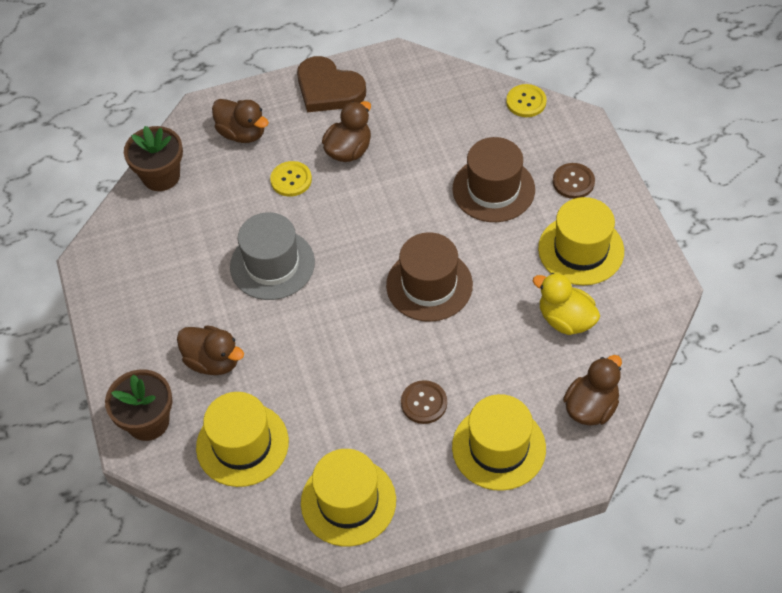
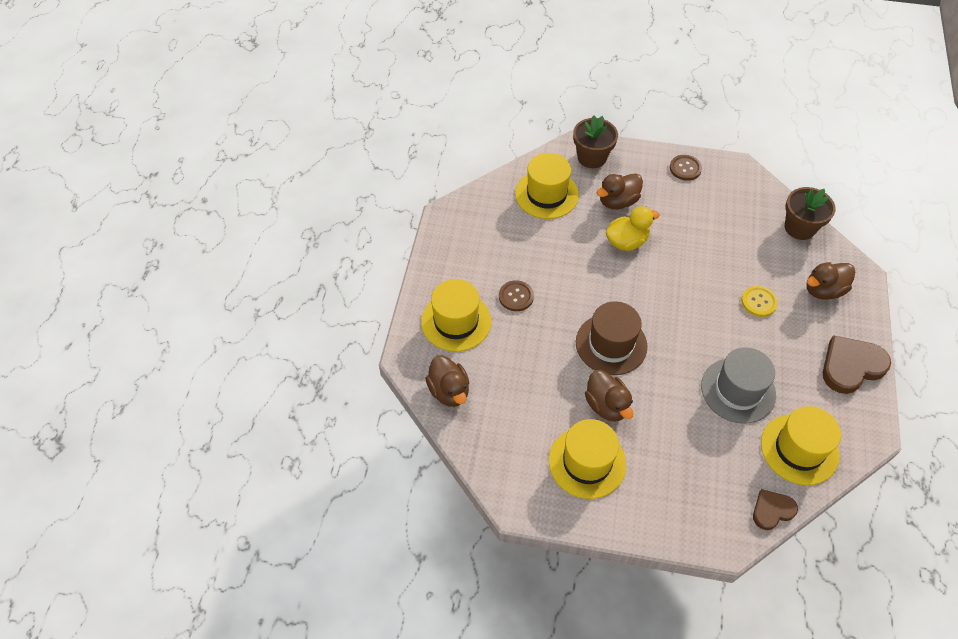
camera: 115 degrees right, 0 degrees up
grey hat [230,212,315,300] -> grey hat moved to [701,347,776,424]
yellow hat [301,449,396,546] -> yellow hat moved to [761,406,841,485]
brown duck [322,101,371,162] -> brown duck moved to [585,370,633,422]
brown hat [453,137,535,222] -> none
yellow button [506,84,547,117] -> brown heart [753,489,798,530]
yellow duck [533,273,600,335] -> yellow duck moved to [606,206,660,251]
brown button [553,163,595,199] -> brown button moved to [670,155,702,181]

